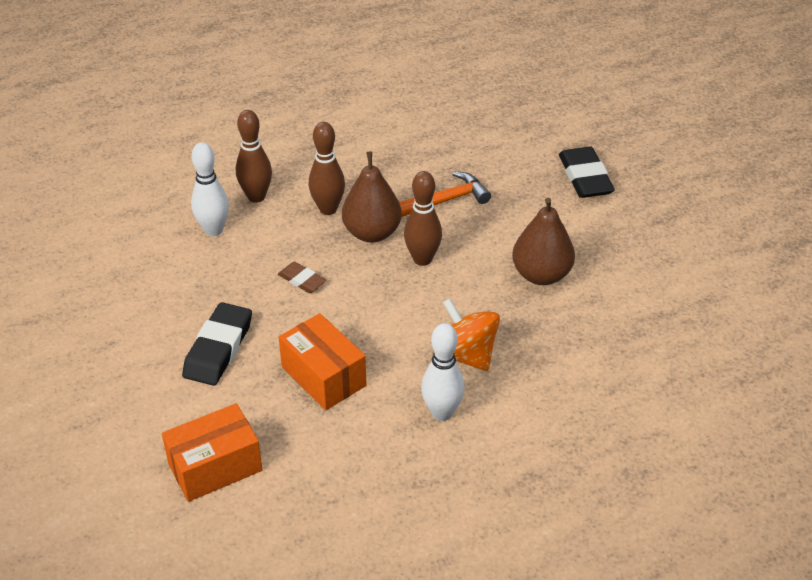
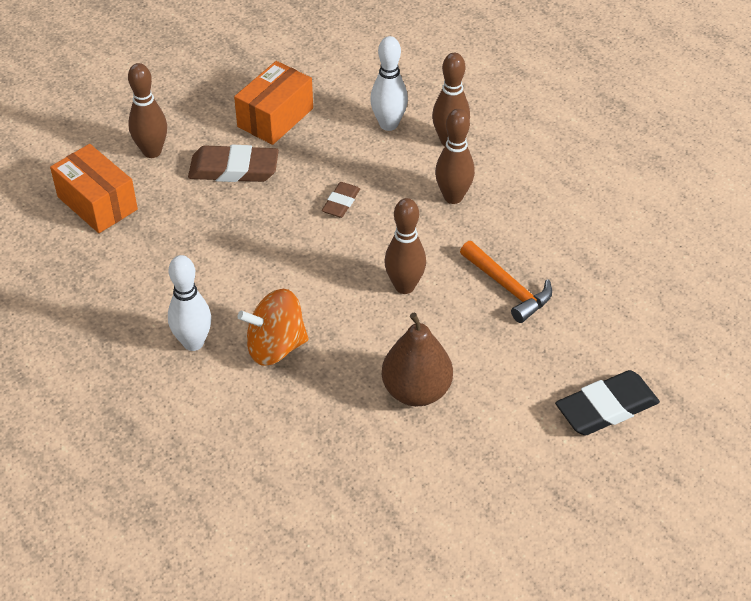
camera: 75 degrees right, 5 degrees up
black eraser [182,302,252,386] -> brown eraser [188,145,279,182]
orange box [279,313,366,410] -> orange box moved to [234,61,313,145]
brown pear [342,152,402,242] -> none
orange spinning top [433,298,500,371] -> orange spinning top turned 135 degrees counterclockwise [238,289,309,366]
none -> brown bowling pin [128,63,167,158]

